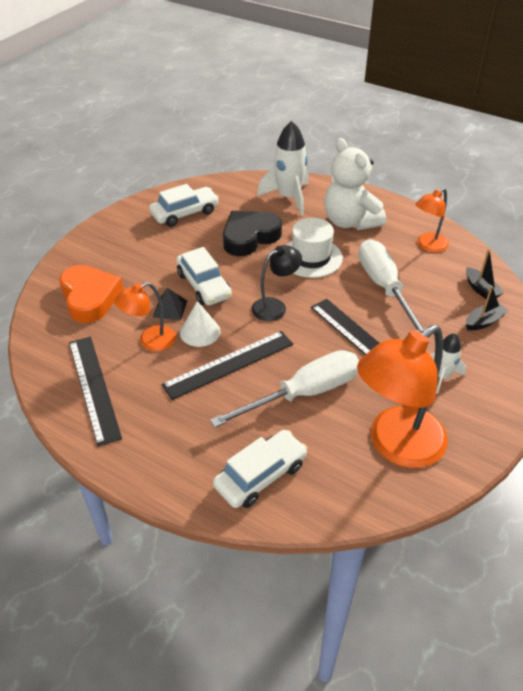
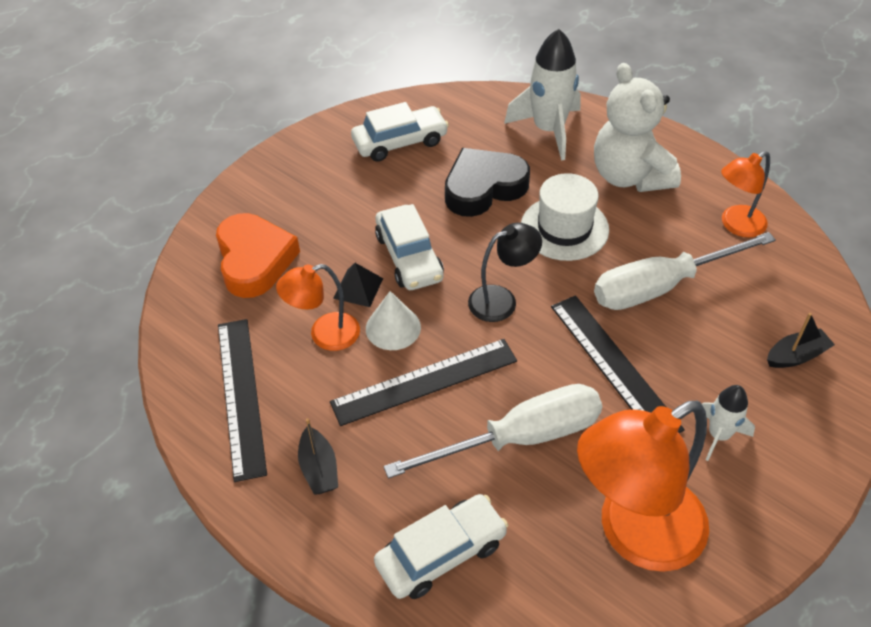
camera: 10 degrees right, 5 degrees up
white screwdriver [358,239,430,338] -> white screwdriver turned 105 degrees counterclockwise [594,232,776,310]
black boat [466,248,504,299] -> black boat moved to [298,418,338,494]

